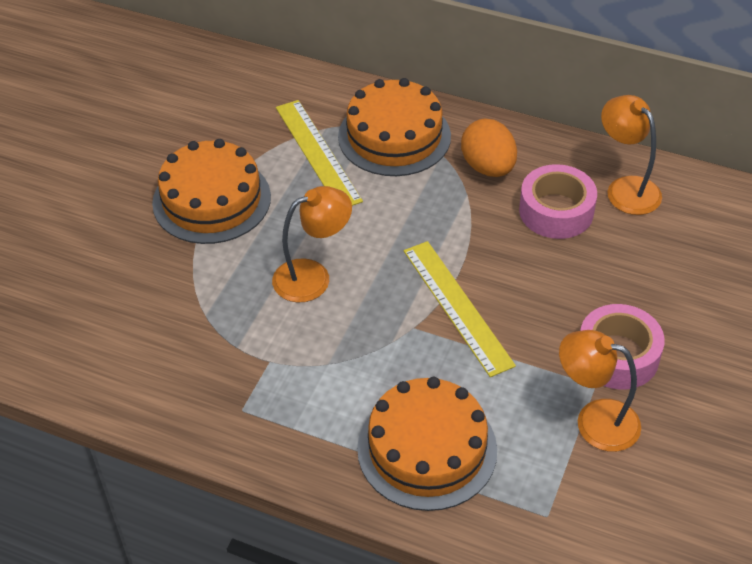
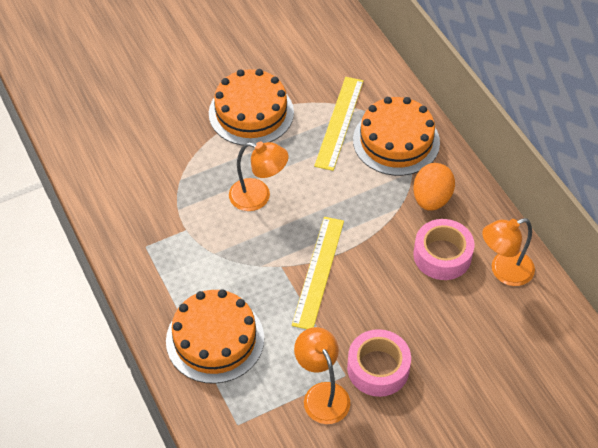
camera: 40 degrees right, 5 degrees up
orange lamp [601,95,662,215] -> orange lamp turned 120 degrees counterclockwise [482,218,535,286]

